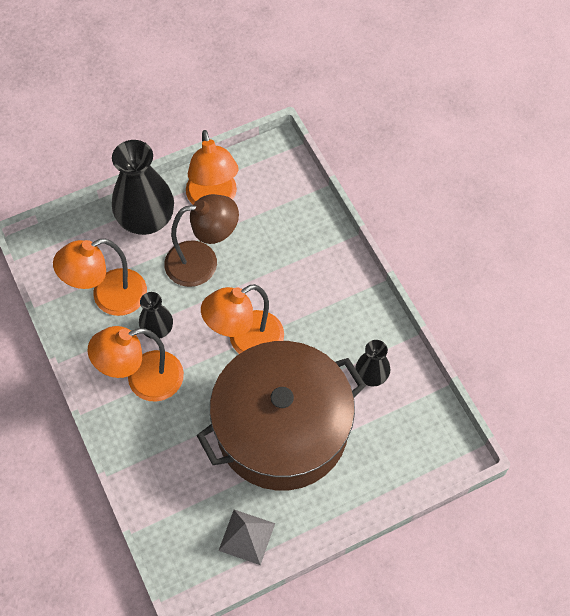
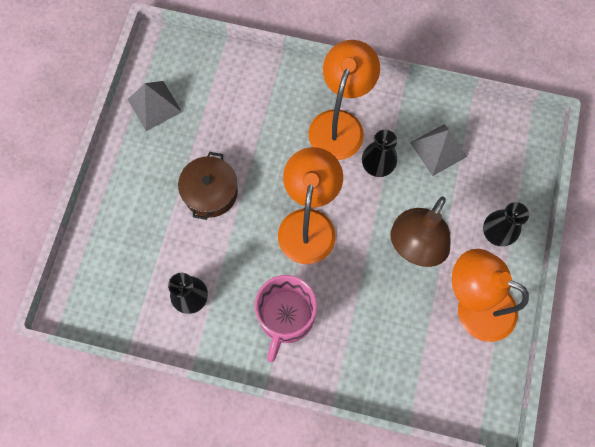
camera: 130 degrees right, 10 degrees up
orange lamp [53,239,147,316] -> grey pyramid [410,124,467,176]
black vase [112,140,174,235] -> black vase [483,202,529,247], size x0.53
brown pot [197,341,366,491] -> brown pot [178,152,238,220], size x0.42
none -> pink mug [255,275,317,362]

